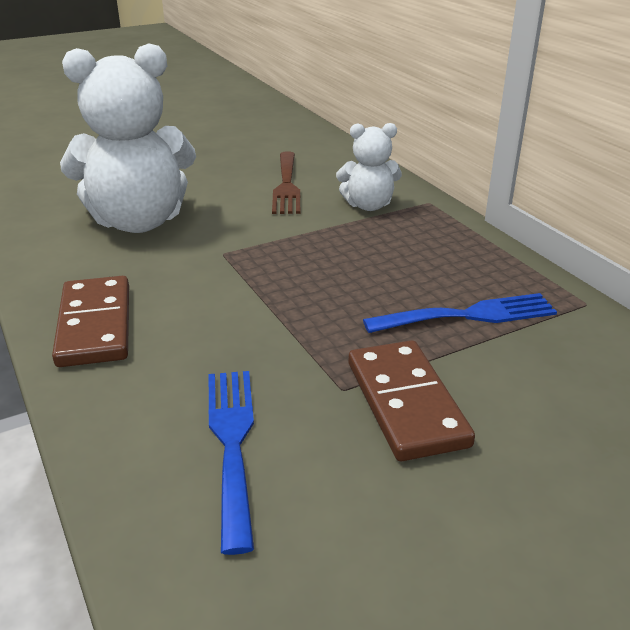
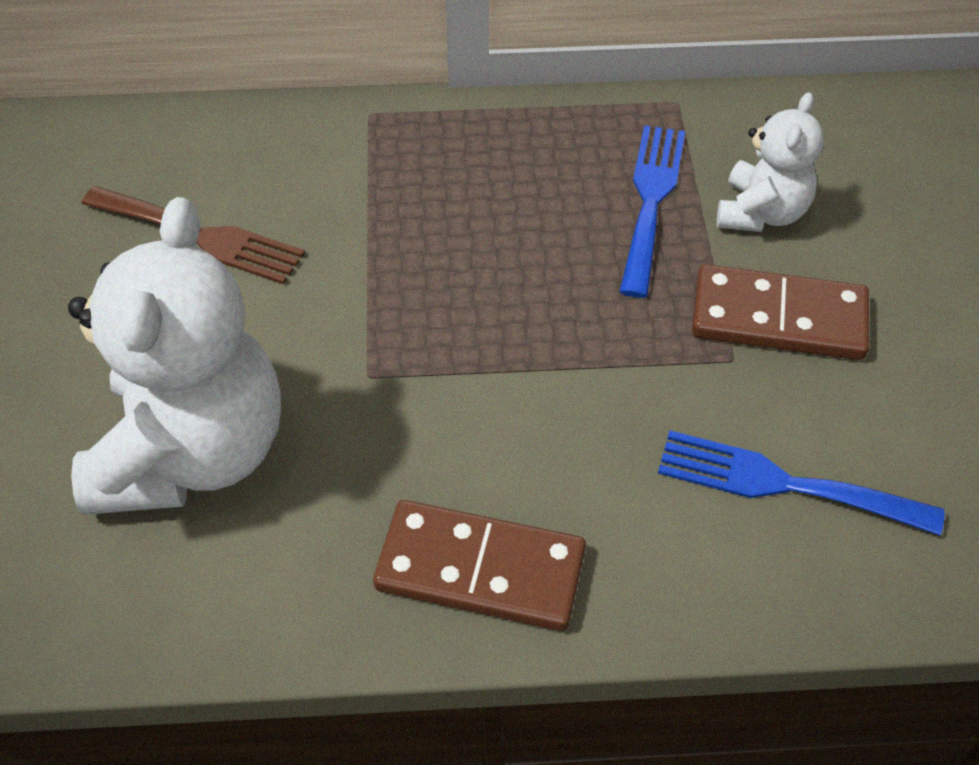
camera: 65 degrees left, 20 degrees up
white teddy bear [336,123,402,211] -> white teddy bear moved to [717,92,824,232]

